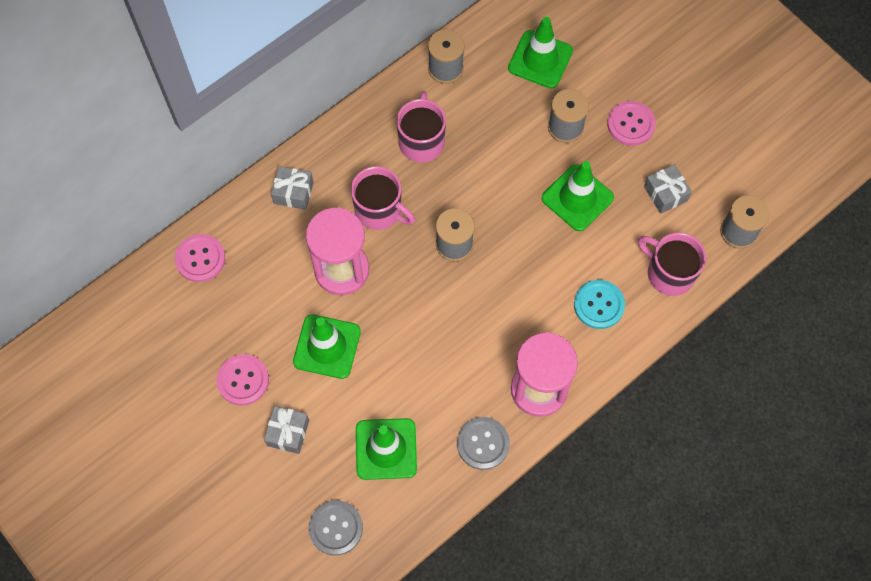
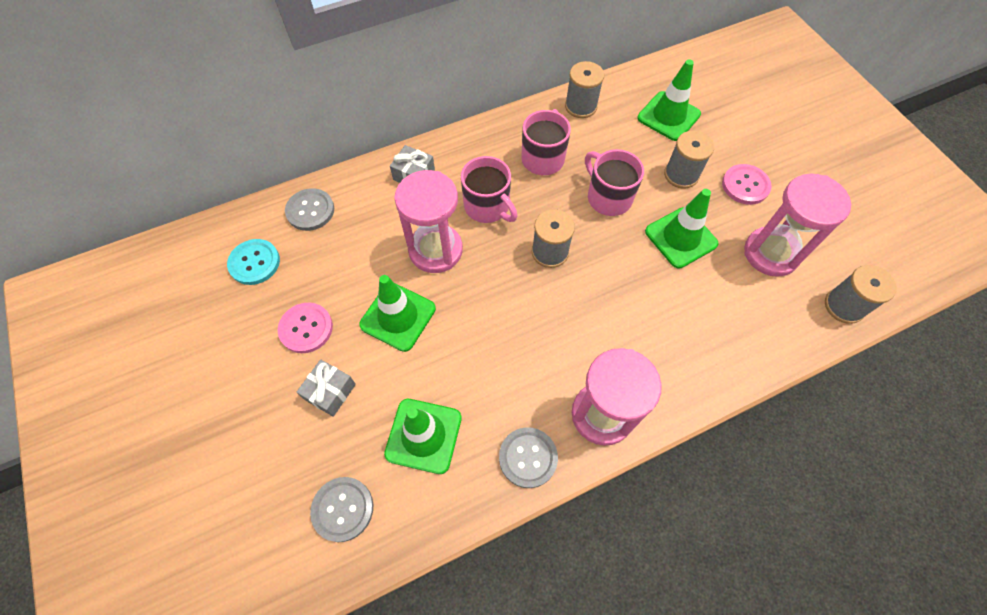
camera: 15 degrees right, 5 degrees down
pink button [175,234,225,282] -> grey button [285,188,334,231]
turquoise button [574,280,625,329] -> turquoise button moved to [227,239,280,285]
pink mug [638,232,706,296] -> pink mug moved to [585,149,644,216]
grey gift [644,164,692,214] -> pink hourglass [744,174,851,277]

